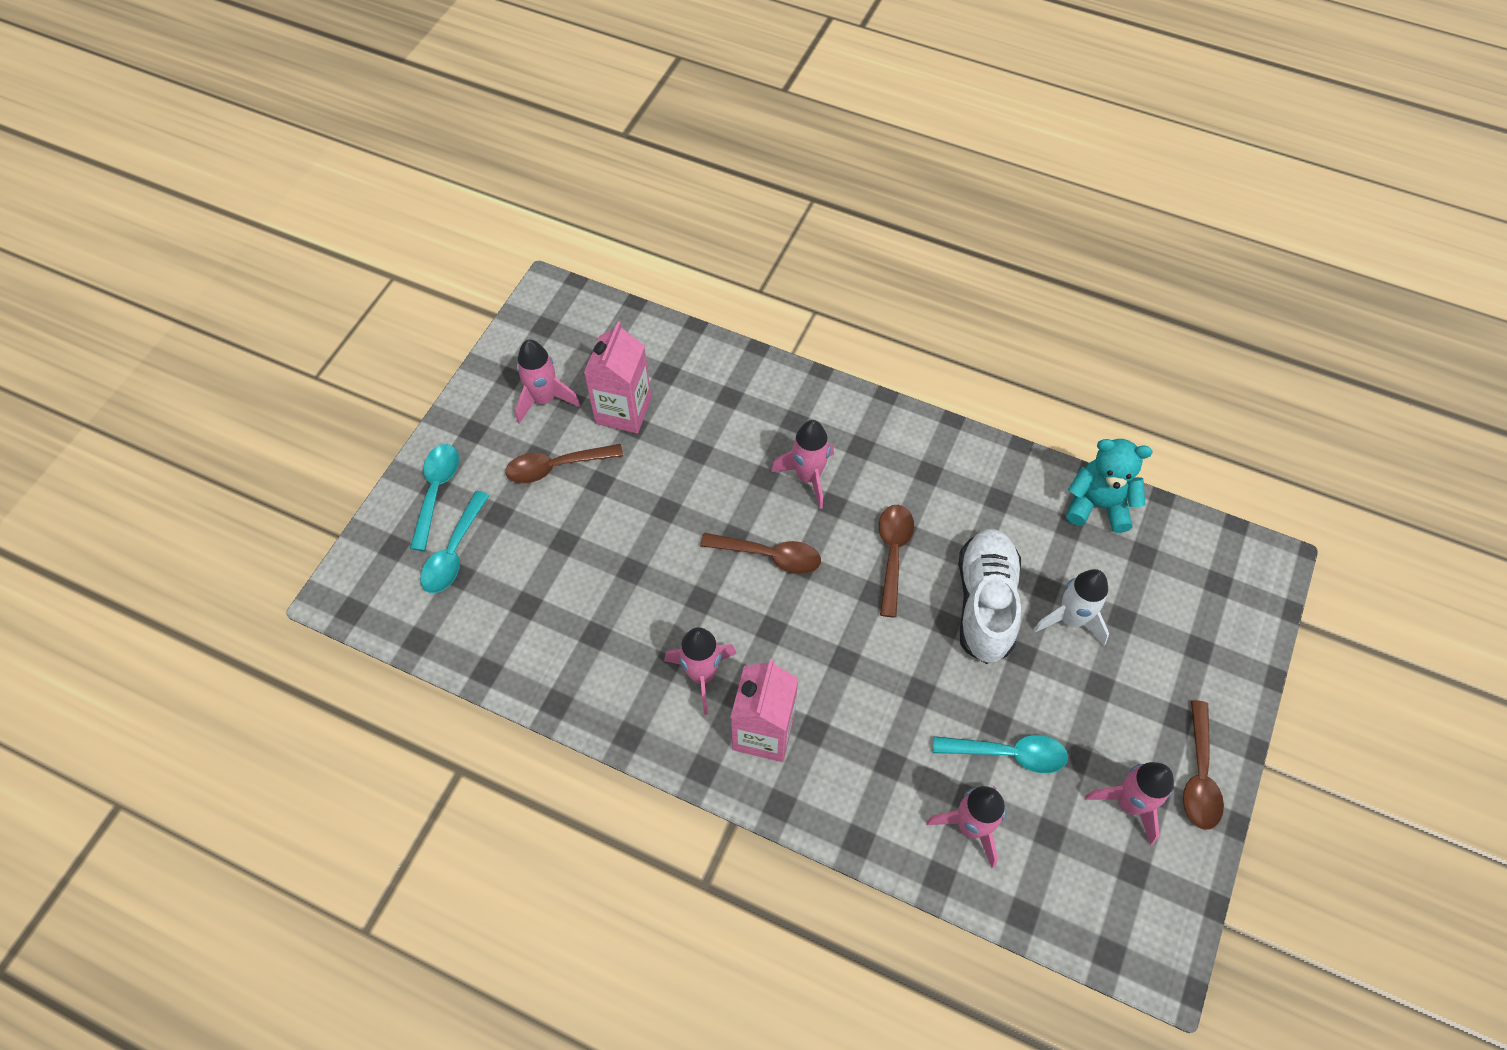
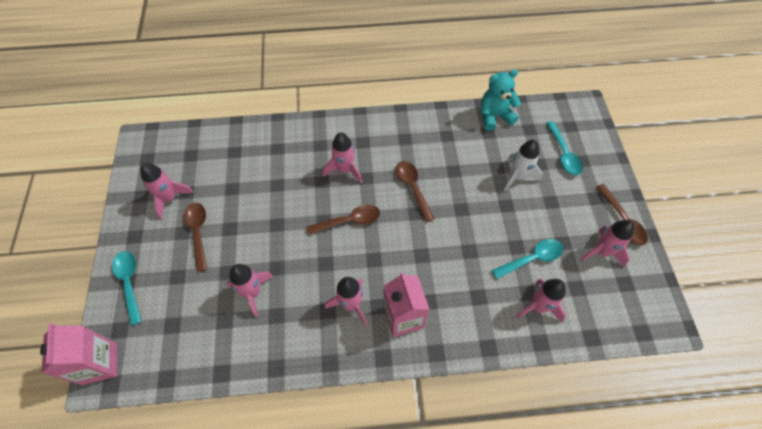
camera: 30 degrees left, 0 degrees up
turquoise spoon [420,491,490,593] -> turquoise spoon moved to [546,121,583,175]
brown spoon [506,444,623,483] -> brown spoon turned 120 degrees clockwise [184,203,207,272]
pink carton [584,322,652,434] -> pink carton moved to [40,324,117,385]
white shoe [959,529,1021,664] -> none
none -> pink rocket [227,264,274,318]

